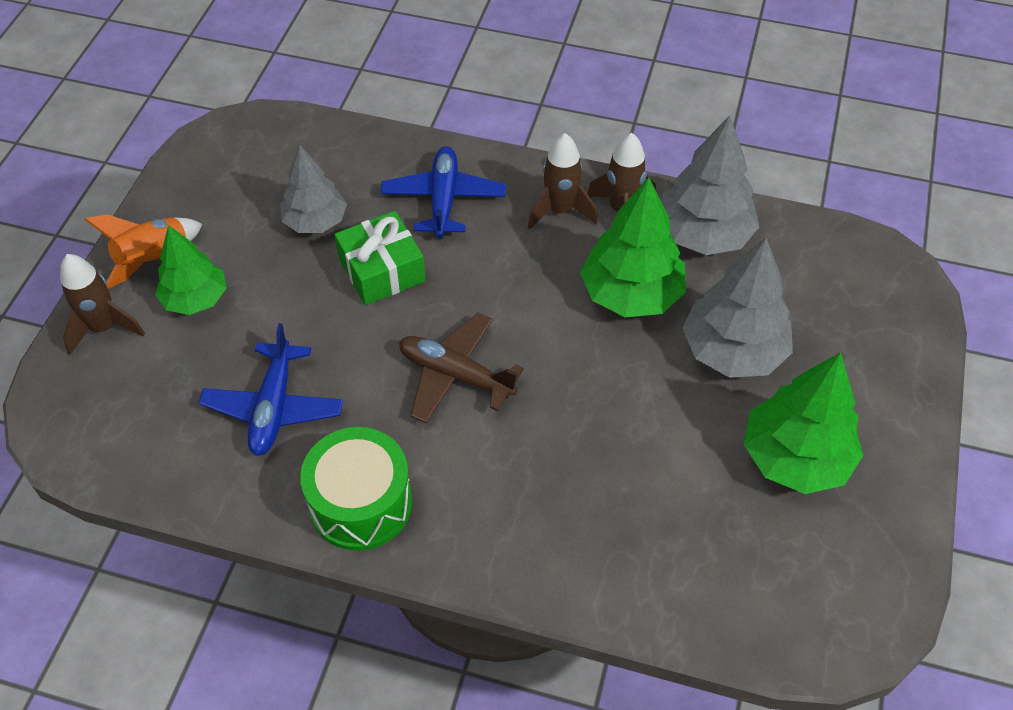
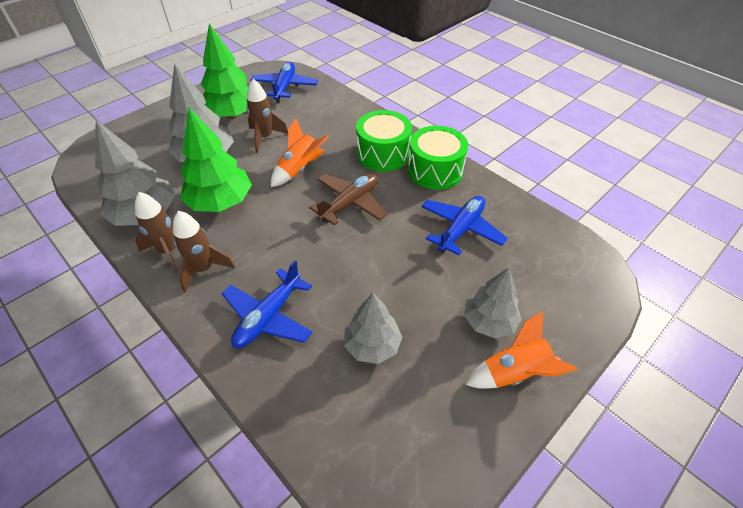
camera: 150 degrees left, 5 degrees down
brown rocket [60,254,145,355] -> brown rocket moved to [246,79,288,153]
green tree [155,225,227,315] -> grey tree [464,267,522,338]
green gift [334,211,426,305] -> none
brown plane [399,313,524,423] -> brown plane turned 105 degrees counterclockwise [309,173,387,226]
none -> blue plane [250,62,318,103]
none -> orange rocket [271,118,329,187]
none -> green drum [356,110,412,172]

